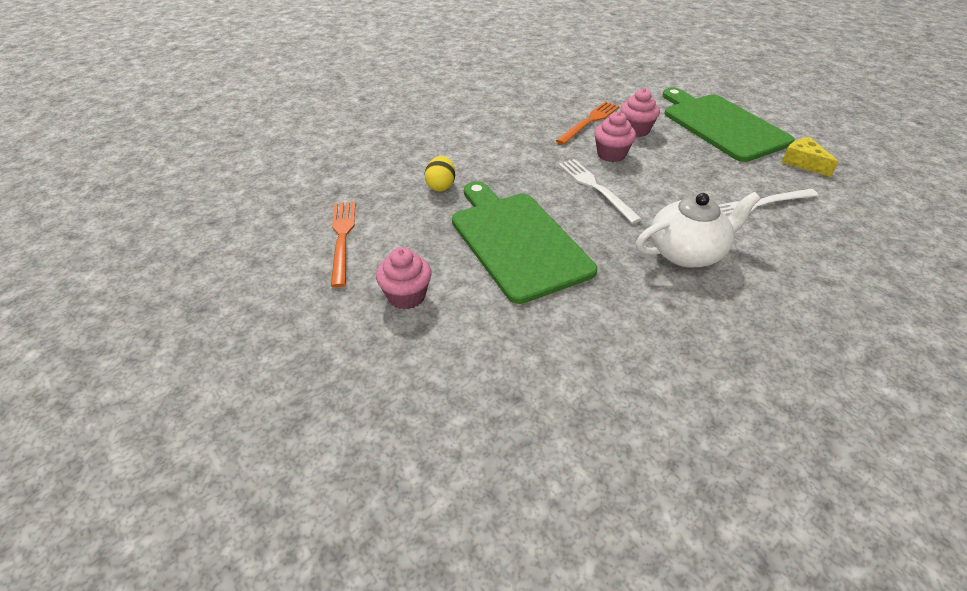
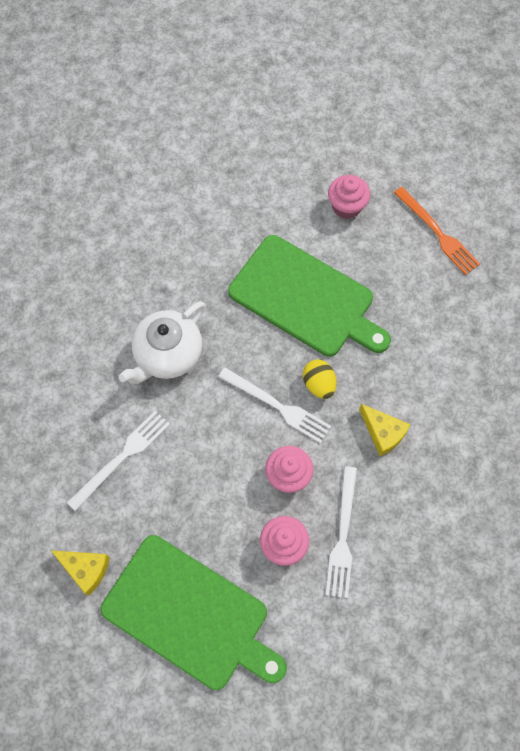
camera: 150 degrees right, 25 degrees up
yellow egg [424,156,455,192] -> yellow egg moved to [303,359,337,399]
orange fork [556,101,620,145] -> white fork [326,466,357,598]
none -> yellow cheese [359,404,411,456]

